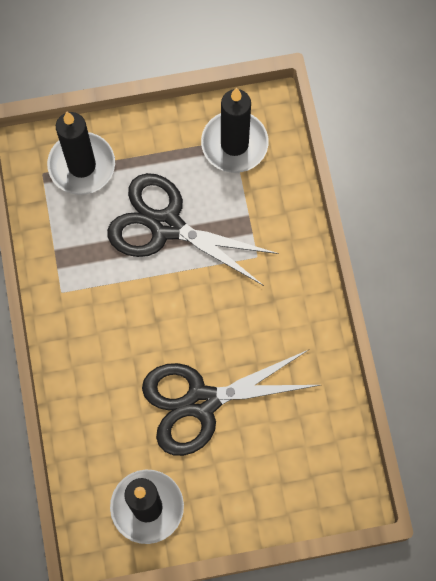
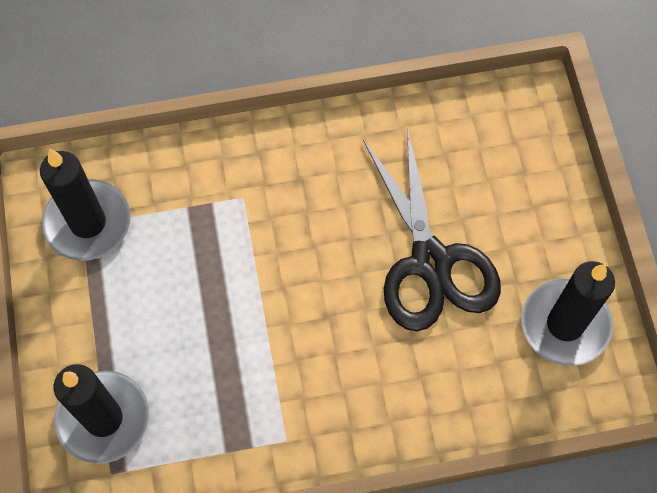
camera: 90 degrees left, 5 degrees down
black scissors [107,173,279,286] -> none

